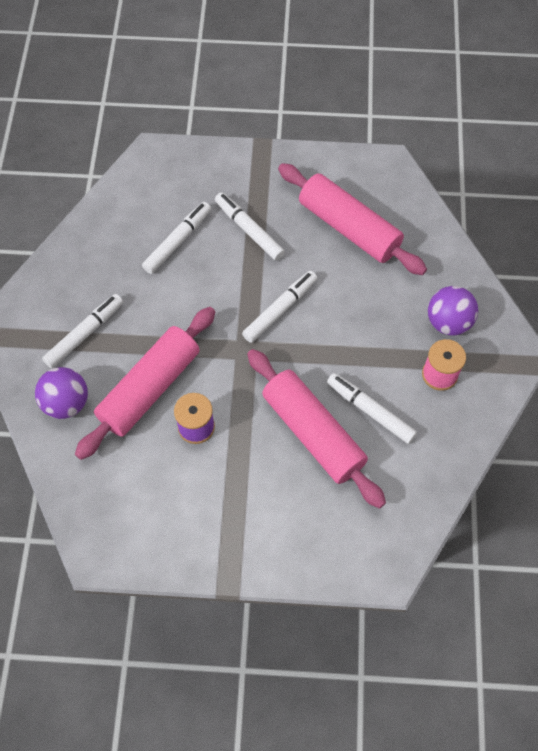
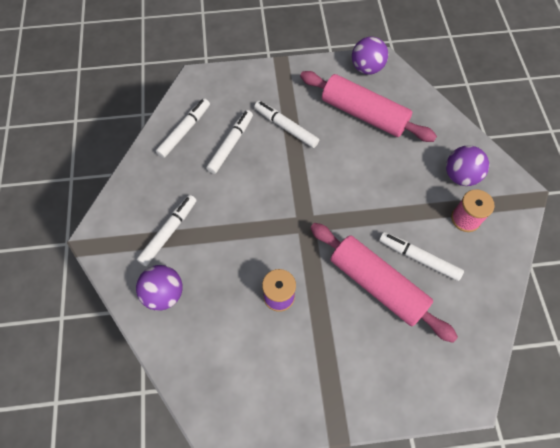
camera: 10 degrees left, 0 degrees up
pink rolling pin [75,307,215,460] -> none
white marker [242,271,317,343] -> white marker moved to [156,98,210,158]
none -> purple ball [352,37,388,75]

